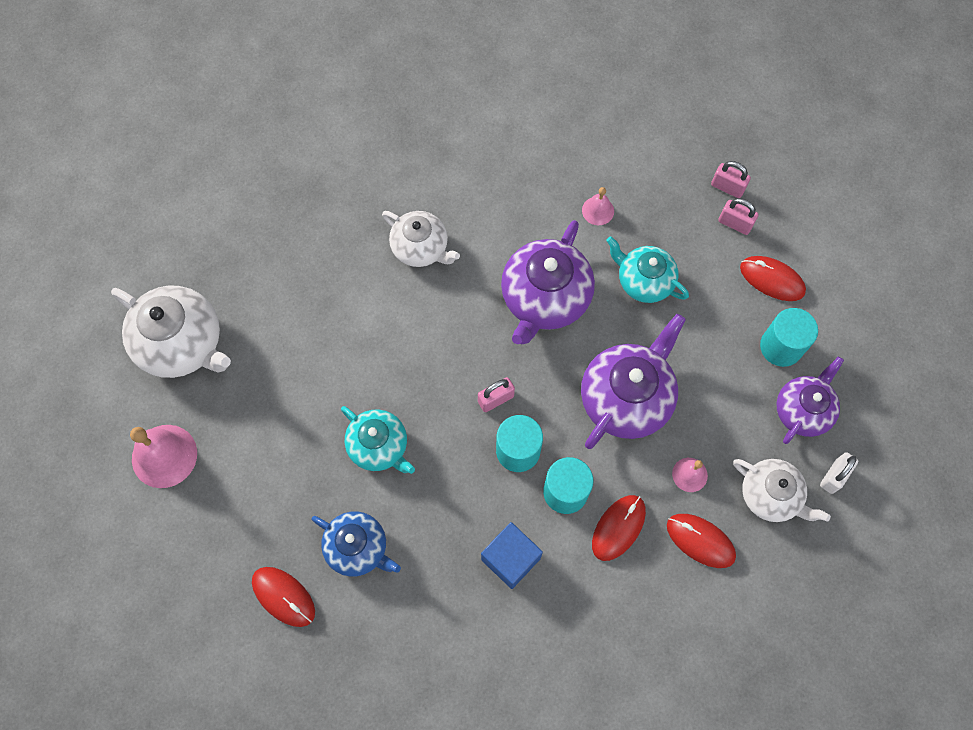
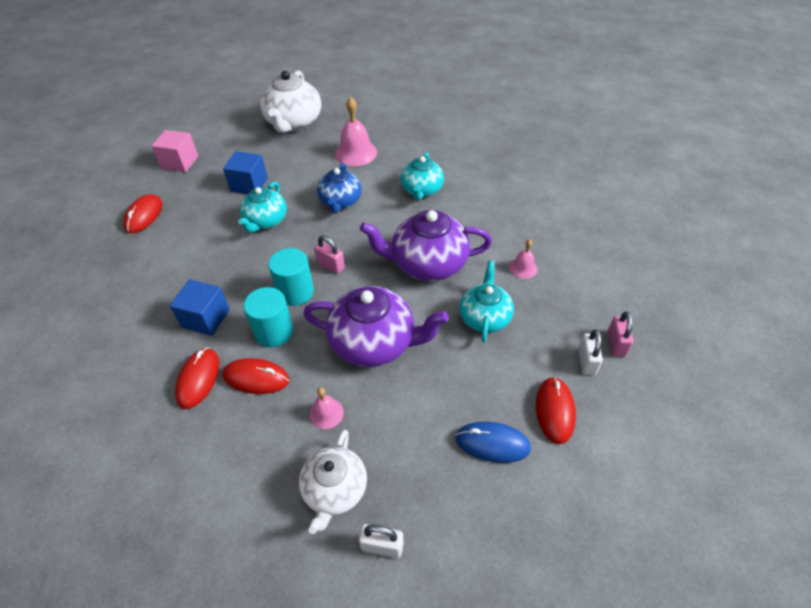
camera: 65 degrees right, 20 degrees down
pink bell [130,425,197,488] -> pink bell moved to [335,97,377,166]
blue teapot [312,511,401,576] -> blue teapot moved to [317,163,362,213]
white teapot [382,211,460,267] -> turquoise teapot [400,152,444,200]
red mouse [667,514,736,568] -> red mouse moved to [175,348,220,409]
pink padlock [718,198,759,235] -> white padlock [578,329,603,375]
turquoise cylinder [760,308,818,367] -> blue mouse [455,421,531,463]
purple teapot [777,356,844,444] -> none
none -> pink cube [152,130,198,172]
none -> blue cube [223,151,268,194]

